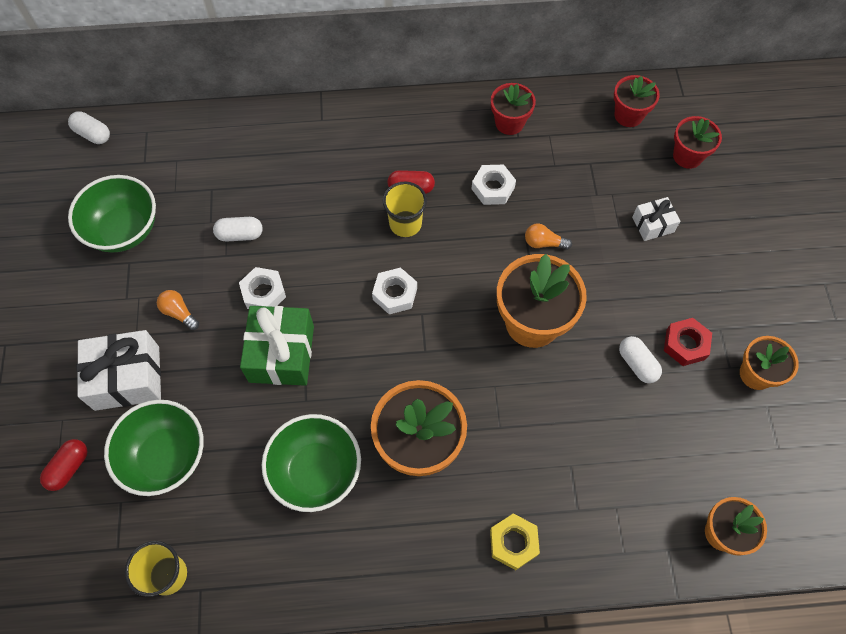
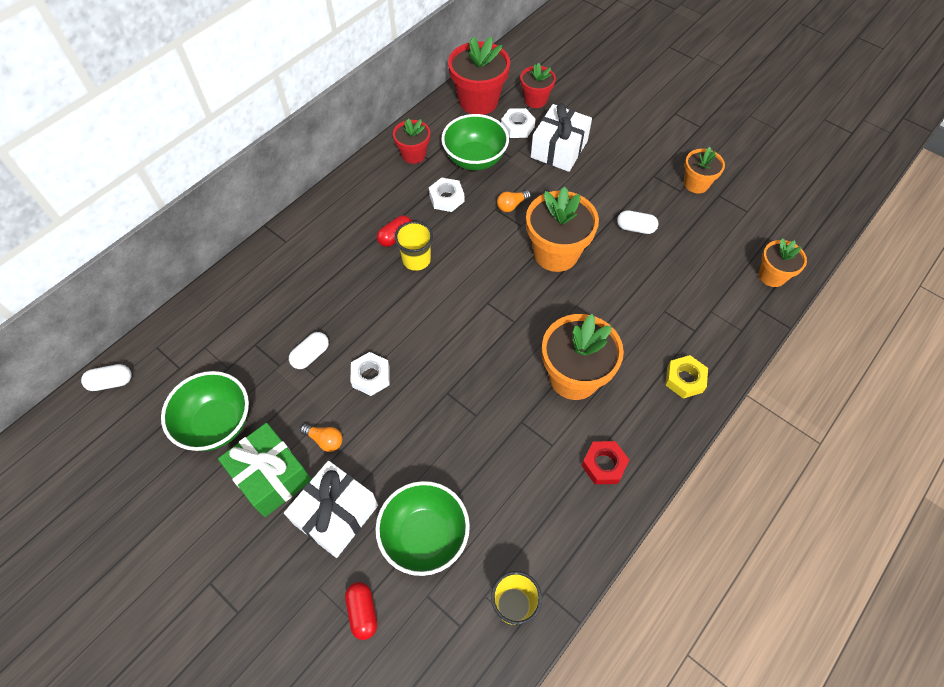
camera: 45 degrees left, 5 degrees down
orange light bulb [157,290,199,330] -> orange light bulb turned 150 degrees counterclockwise [300,424,342,452]
green gift [240,306,314,386] -> green gift moved to [218,423,311,517]
green bowl [262,414,361,512] -> green bowl moved to [441,114,509,170]
white nut [372,268,417,314] -> white nut moved to [501,108,535,138]
red flower pot [614,75,660,127] -> red flower pot [448,36,510,115], size x1.71
white gift [632,197,680,241] -> white gift [531,103,592,172], size x1.82
red nut [664,318,712,366] -> red nut moved to [581,441,629,484]

